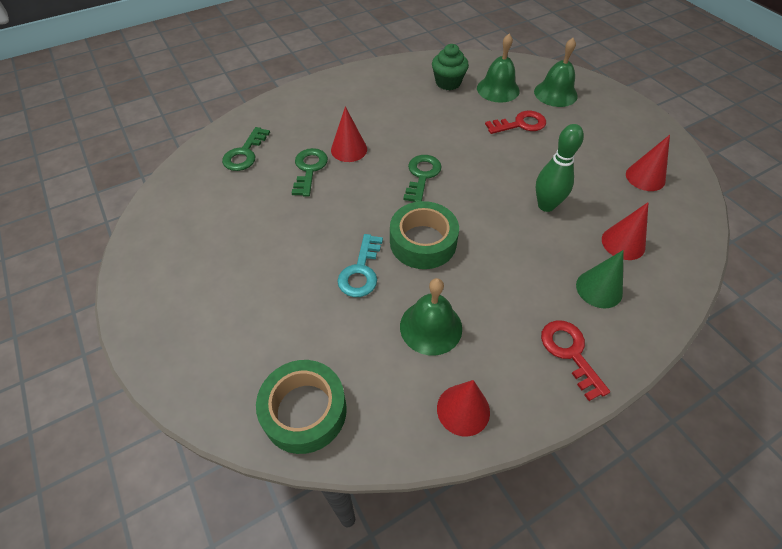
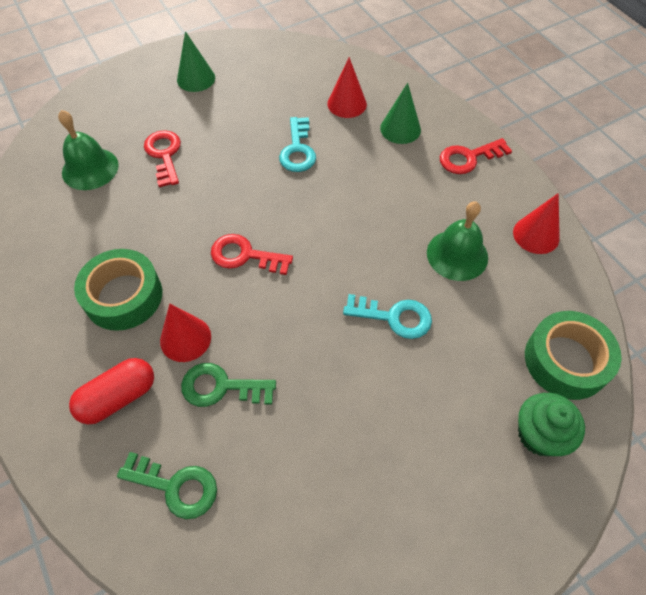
camera: 90 degrees left, 5 degrees up
green tape [390,201,459,269] -> green tape moved to [74,249,162,331]
green key [403,155,442,202] -> red key [211,234,293,275]
green cupcake [432,44,469,90] -> green cupcake moved to [518,393,585,456]
green bell [534,38,578,107] -> none
green bowling pin [536,124,584,212] -> turquoise key [279,117,316,172]
red cone [626,135,670,191] -> none
none -> red capsule [69,358,154,425]
none -> green cone [177,31,215,92]

